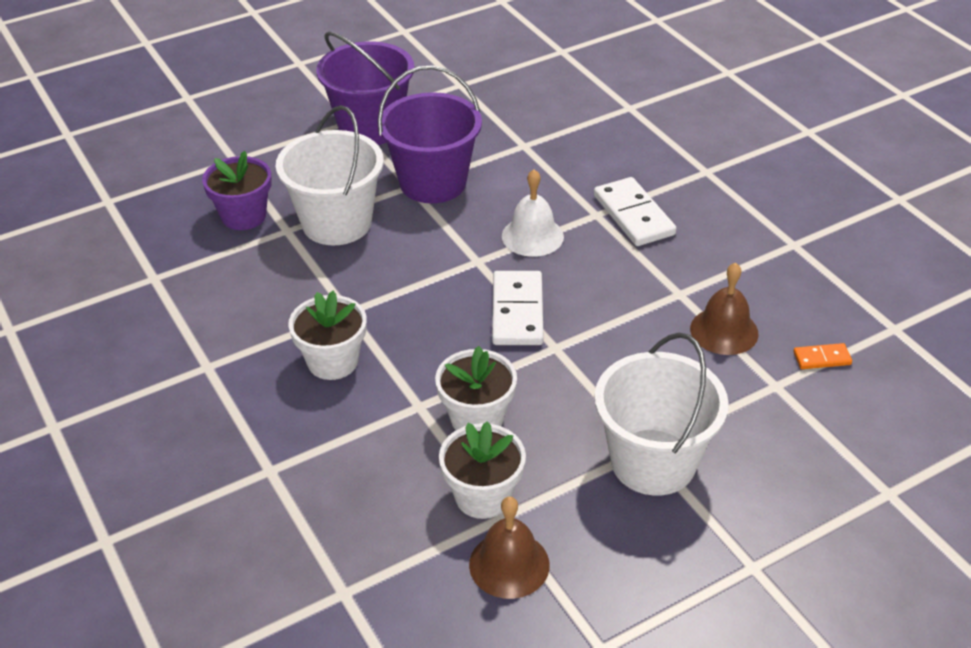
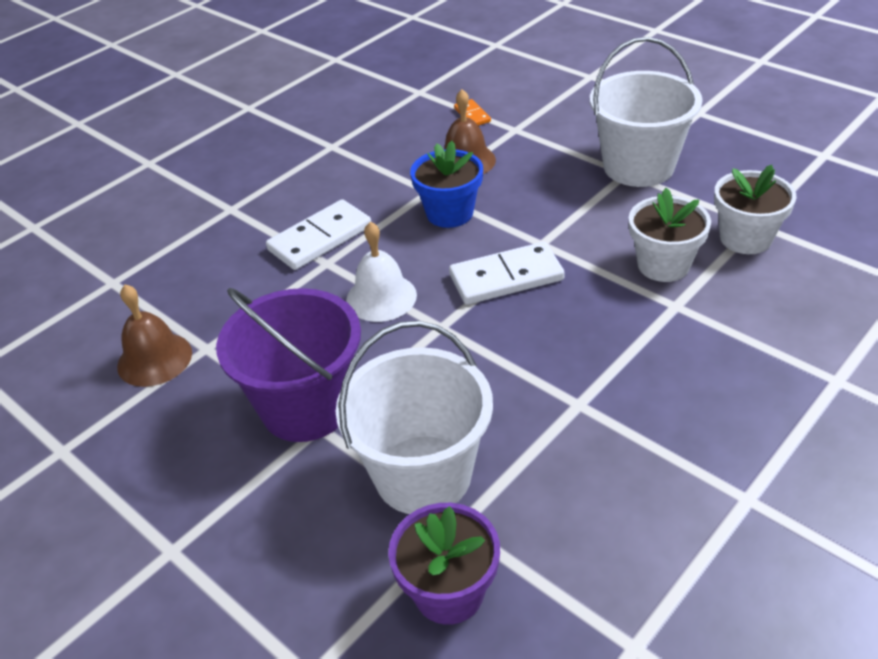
camera: 105 degrees left, 0 degrees up
white flower pot [288,291,367,380] -> none
purple bucket [316,32,414,145] -> none
brown bell [469,497,550,599] -> brown bell moved to [117,284,192,387]
none -> blue flower pot [410,141,483,228]

